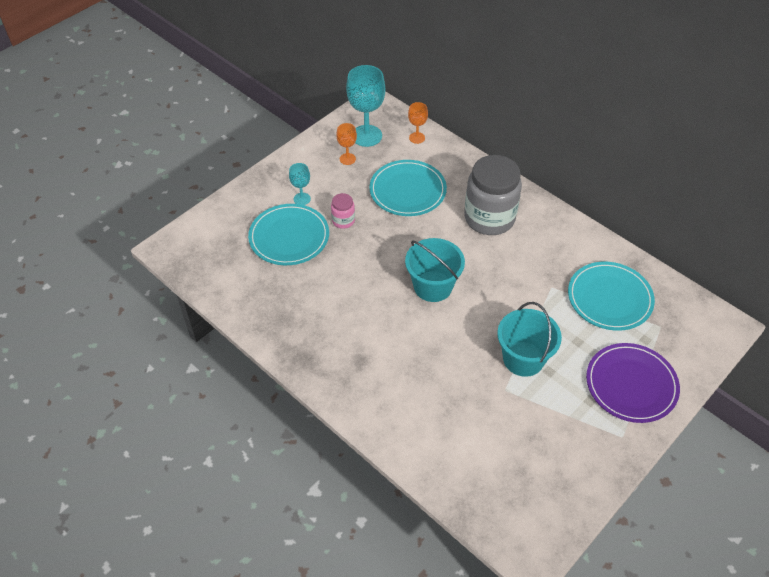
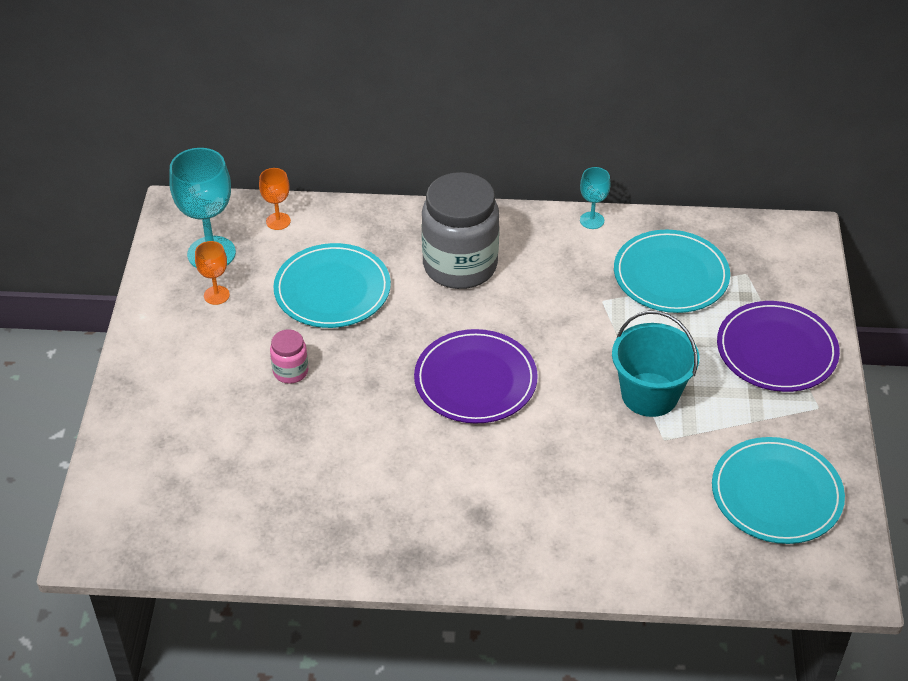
camera: 40 degrees left, 5 degrees down
turquoise plate [248,204,329,265] -> turquoise plate moved to [712,437,845,544]
turquoise goblet [289,163,311,205] -> turquoise goblet moved to [580,167,611,229]
turquoise bucket [405,238,465,302] -> purple plate [414,329,538,424]

